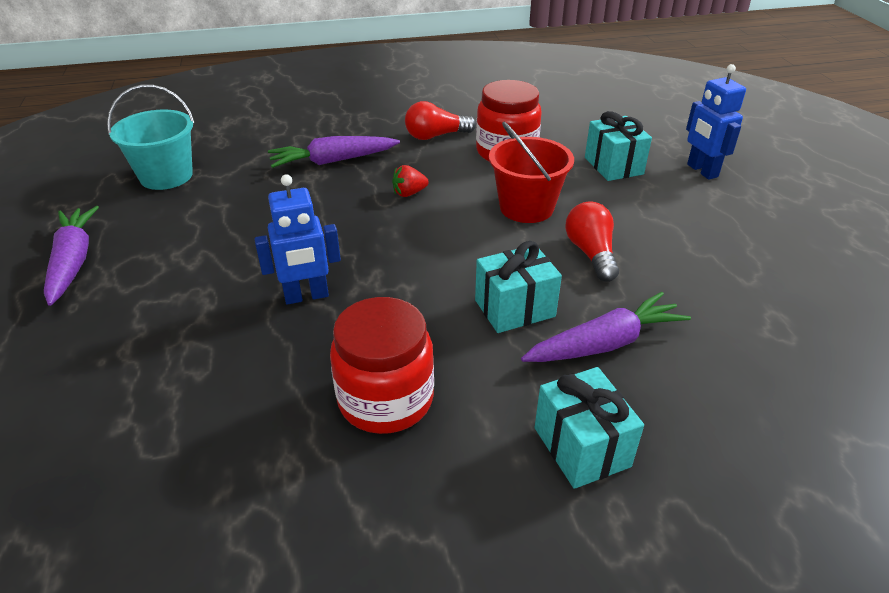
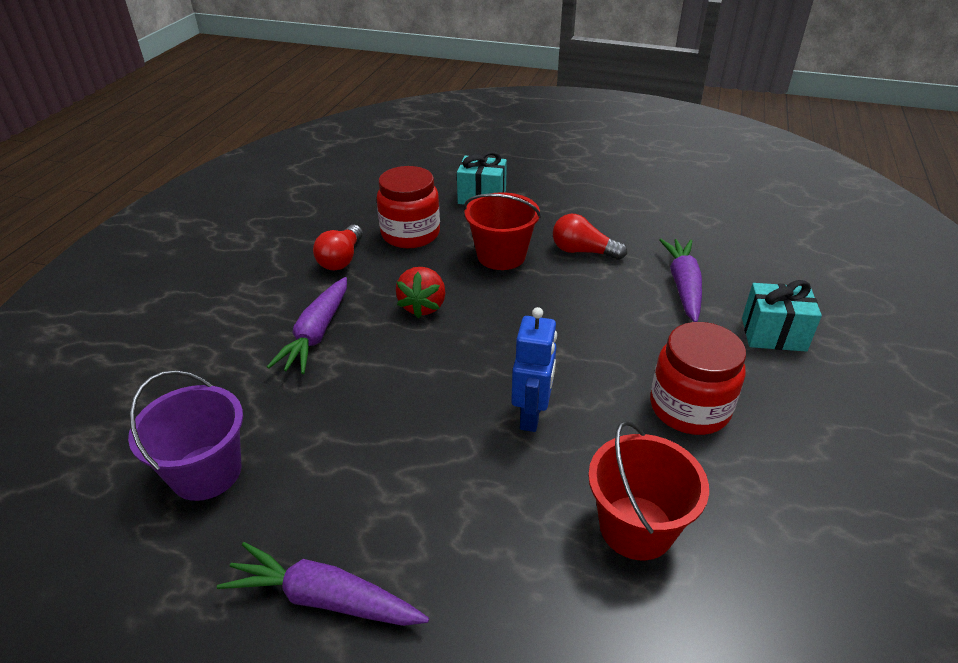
camera: 60 degrees left, 0 degrees up
turquoise bucket [107,84,195,190] -> purple bucket [128,370,243,501]
red strawberry [392,165,429,197] -> red strawberry [396,267,446,318], size x1.55
turquoise gift [475,241,562,333] -> none
blue robot [686,64,746,180] -> none
none -> red bucket [588,421,709,560]

